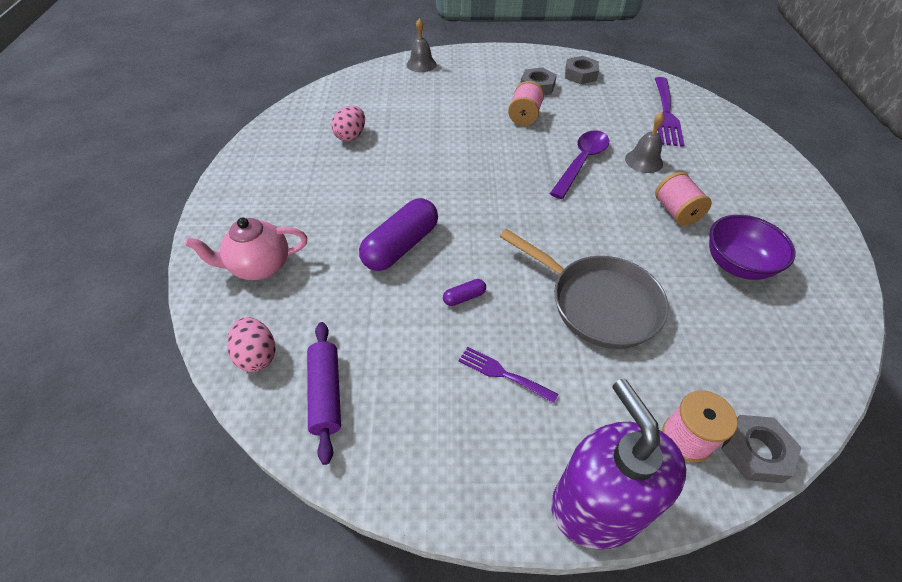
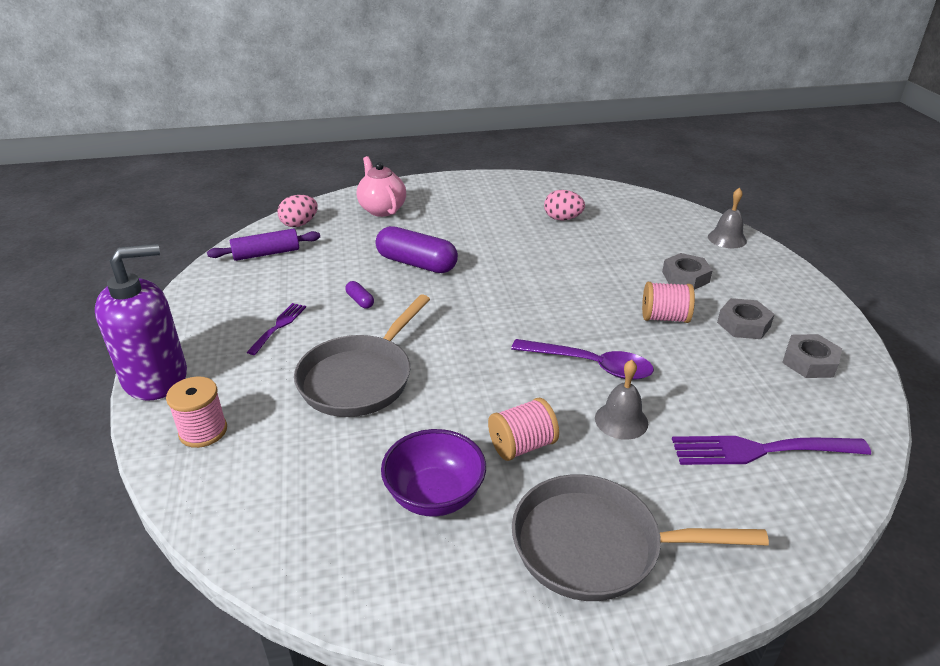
camera: 80 degrees right, 15 degrees down
grey nut [721,415,802,483] -> grey nut moved to [662,253,713,290]
none -> grey pan [512,474,769,601]

